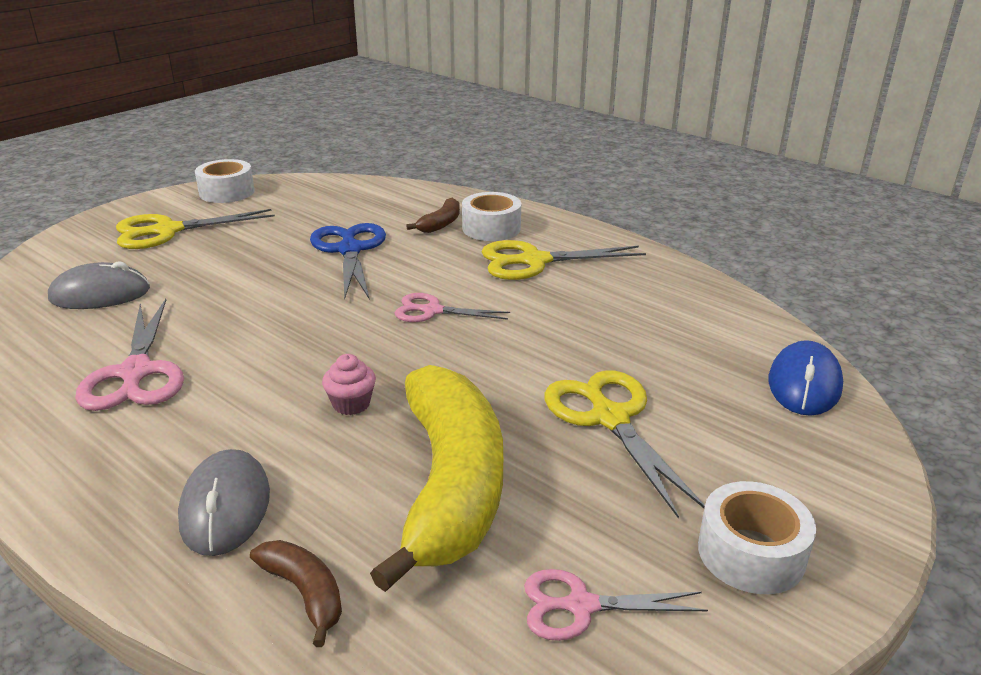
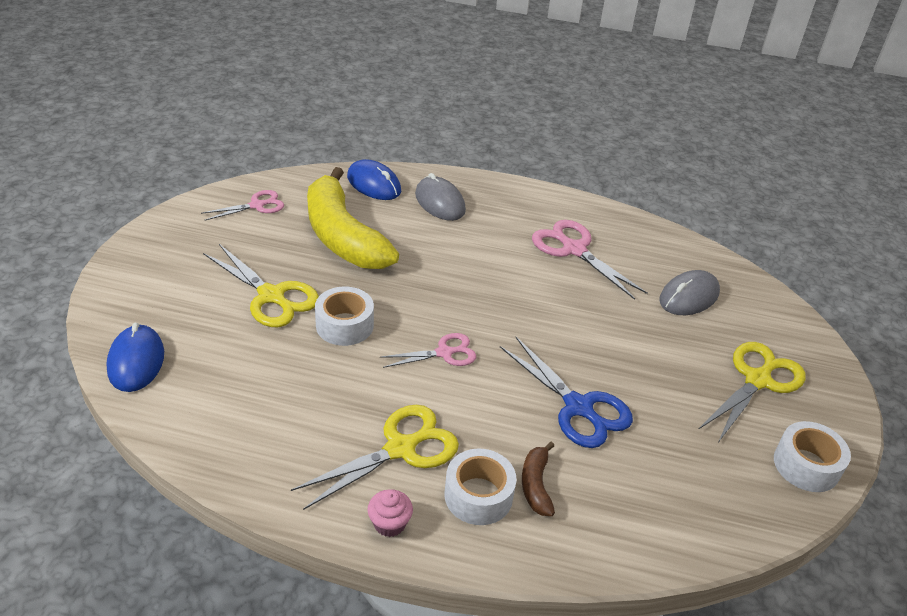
camera: 150 degrees right, 10 degrees up
brown banana [250,540,342,647] -> blue mouse [347,159,401,200]
pink cupcake [322,354,376,415] -> pink cupcake moved to [367,489,413,537]
white tape [698,481,816,594] -> white tape moved to [315,287,374,346]

